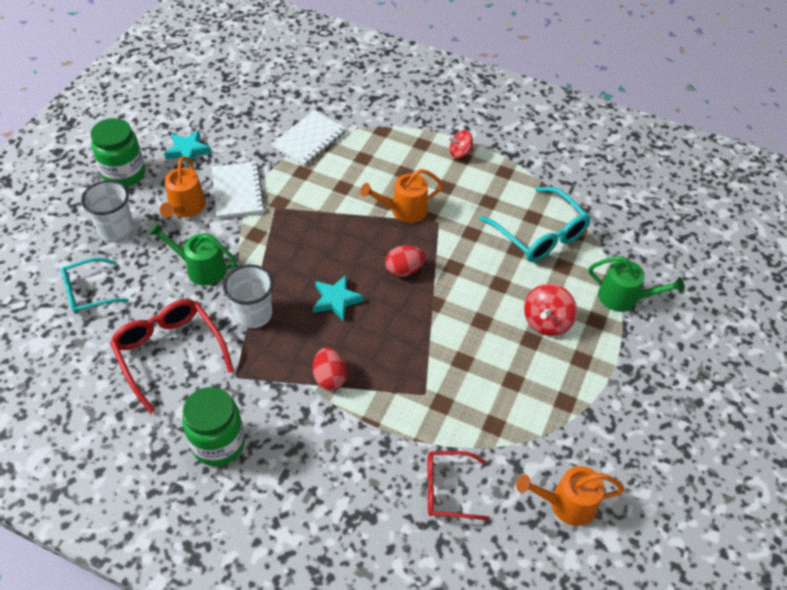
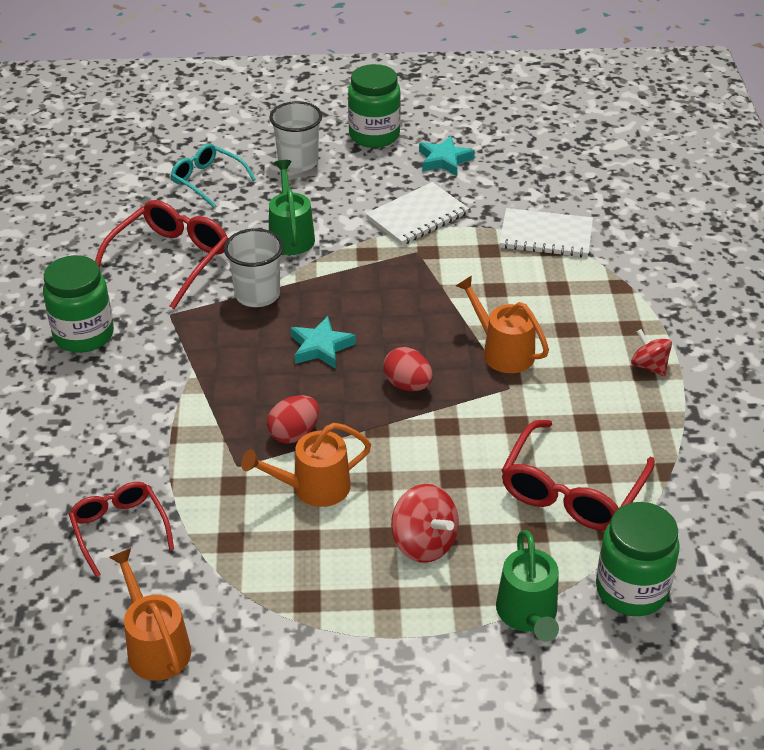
camera: 65 degrees right, 10 degrees down
orange watering can [160,156,206,217] -> orange watering can moved to [241,423,371,507]
red egg [313,348,347,390] -> red egg moved to [267,395,319,443]
turquoise glasses [480,187,591,262] -> red glasses [501,420,655,531]
red spinning top [524,284,577,336] -> red spinning top turned 135 degrees counterclockwise [391,484,459,563]
none -> green jar [596,502,680,616]

